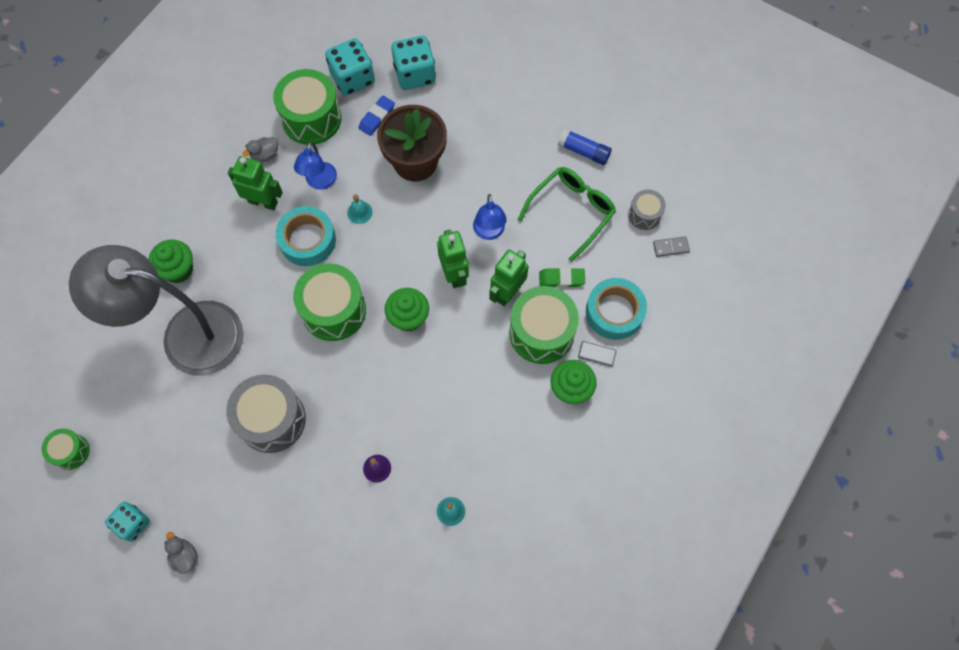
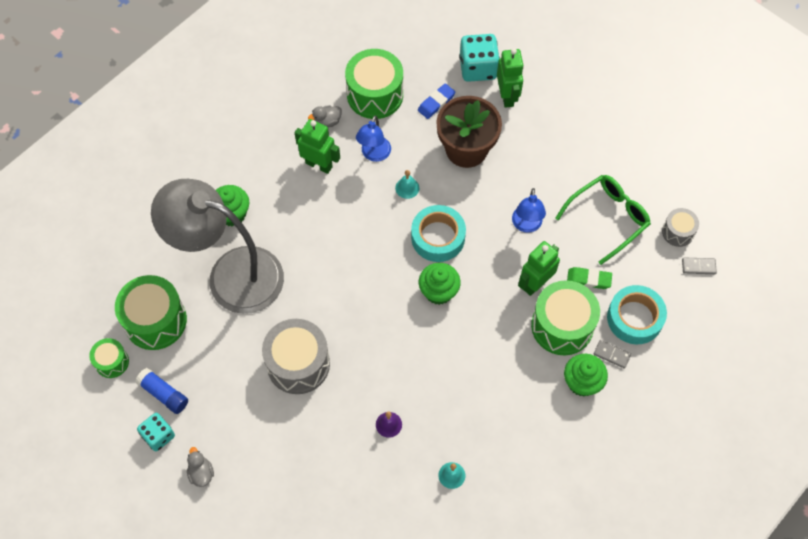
camera: 10 degrees right, 5 degrees down
turquoise tape [276,206,336,266] -> turquoise tape moved to [411,205,466,262]
green drum [293,263,366,341] -> green drum moved to [115,275,187,350]
turquoise dice [325,38,375,96] -> none
green robot [437,229,469,288] -> green robot moved to [497,48,524,108]
blue glue stick [558,128,612,165] -> blue glue stick moved to [135,368,188,414]

